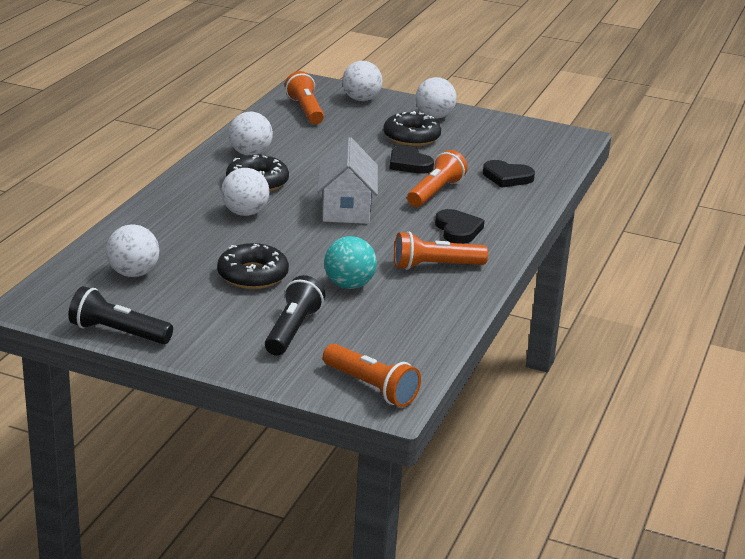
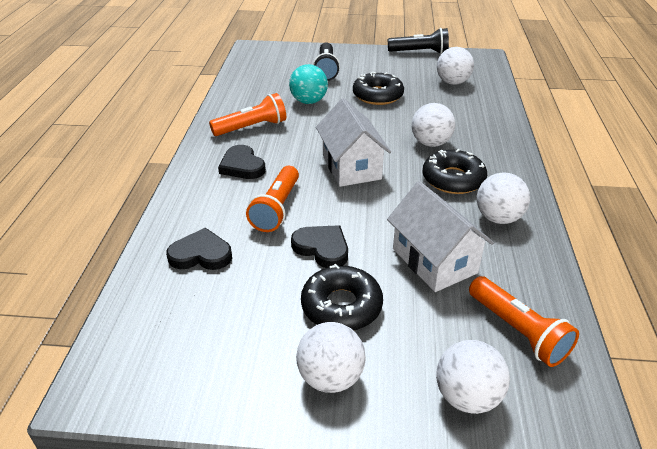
camera: 165 degrees right, 10 degrees up
orange flashlight [323,344,421,407] -> none
none -> white house [387,181,494,292]

